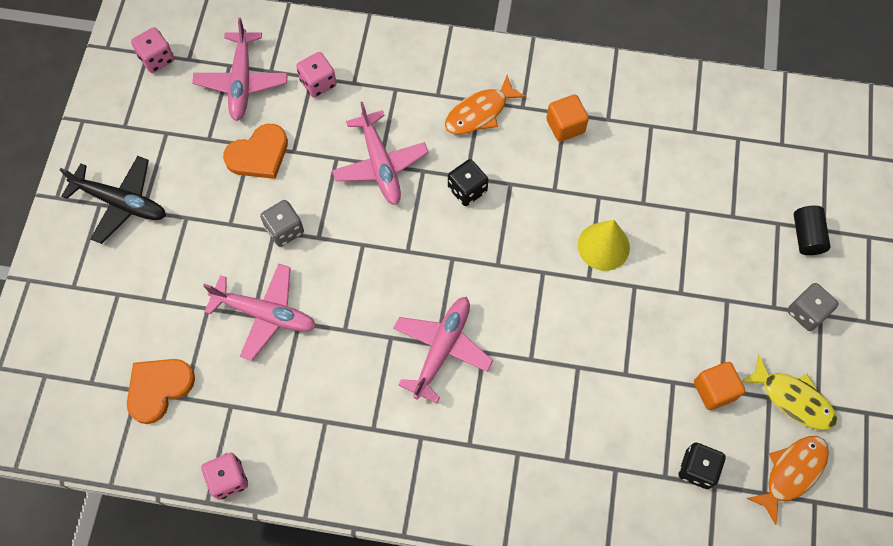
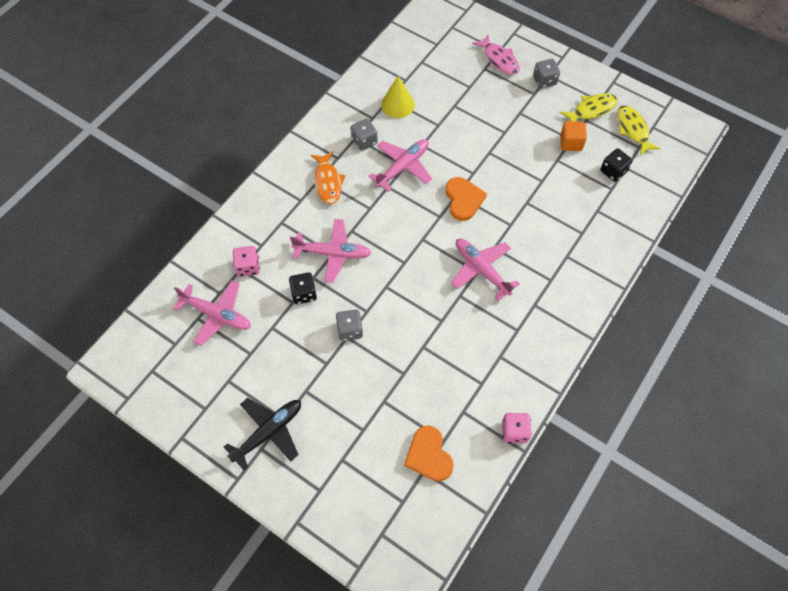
camera: 65 degrees left, 5 degrees down
pink dice [131,27,175,73] -> none
pink plane [203,264,316,361] -> pink plane moved to [369,139,432,192]
orange heart [223,124,288,179] -> orange heart moved to [446,177,487,221]
black dice [448,159,488,206] -> black dice moved to [289,272,317,304]
orange cube [546,94,589,142] -> grey dice [351,119,378,151]
yellow cone [578,220,630,271] -> yellow cone moved to [381,76,415,118]
orange fish [746,436,829,525] -> yellow fish [617,106,660,156]
black cylinder [794,205,831,255] -> pink fish [472,34,520,75]

